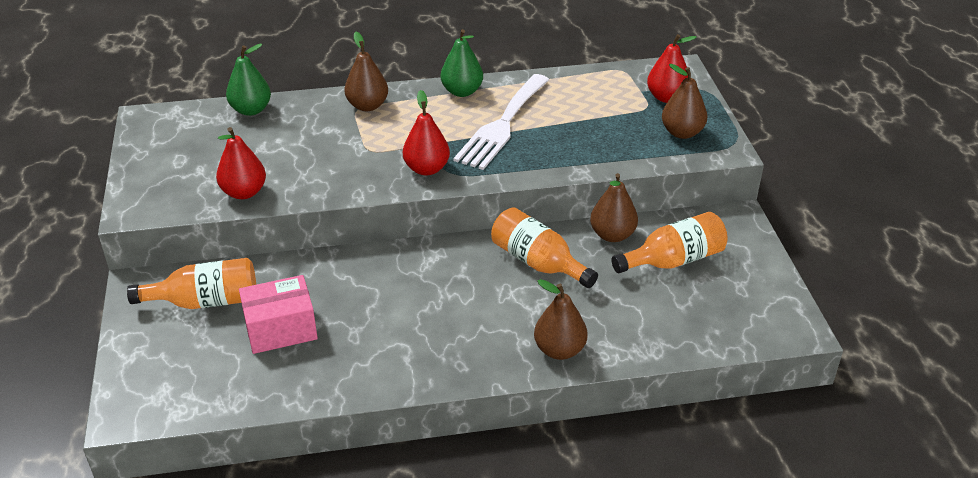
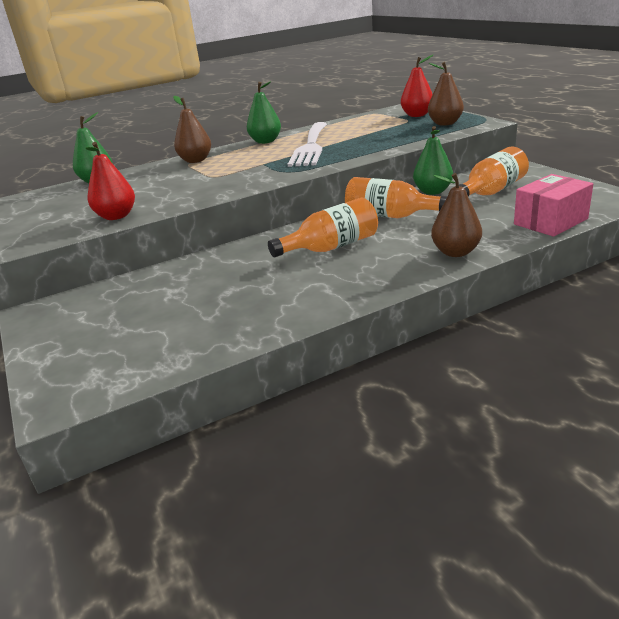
camera: 15 degrees left, 10 degrees down
orange bottle [127,258,256,309] -> orange bottle moved to [268,198,378,257]
pink box [239,275,318,354] -> pink box moved to [514,174,593,237]
red pear [403,90,450,176] -> none
brown pear [590,173,638,242] -> green pear [413,126,453,195]

